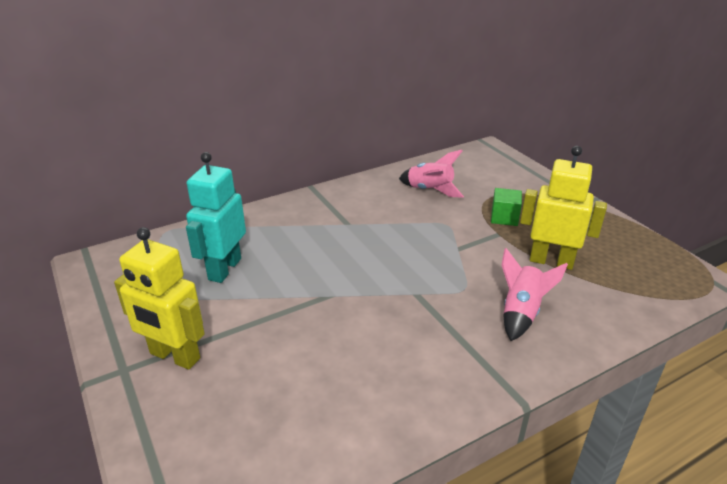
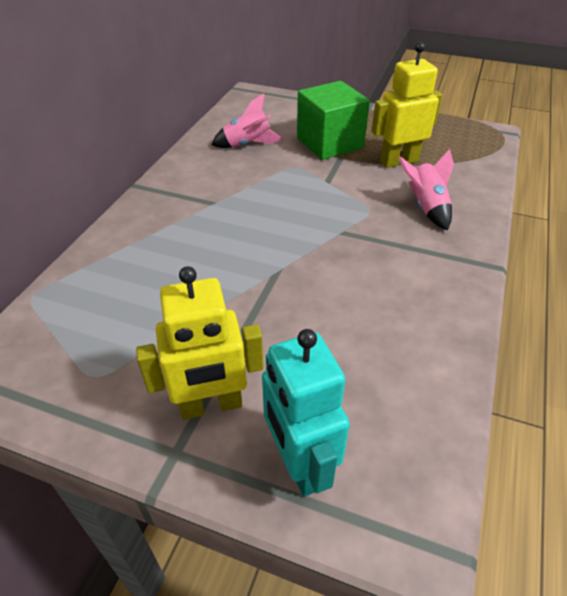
camera: 40 degrees left, 10 degrees up
turquoise robot [186,152,246,283] -> turquoise robot moved to [262,329,350,496]
green cube [491,188,522,226] -> green cube [297,81,370,160], size x2.02

